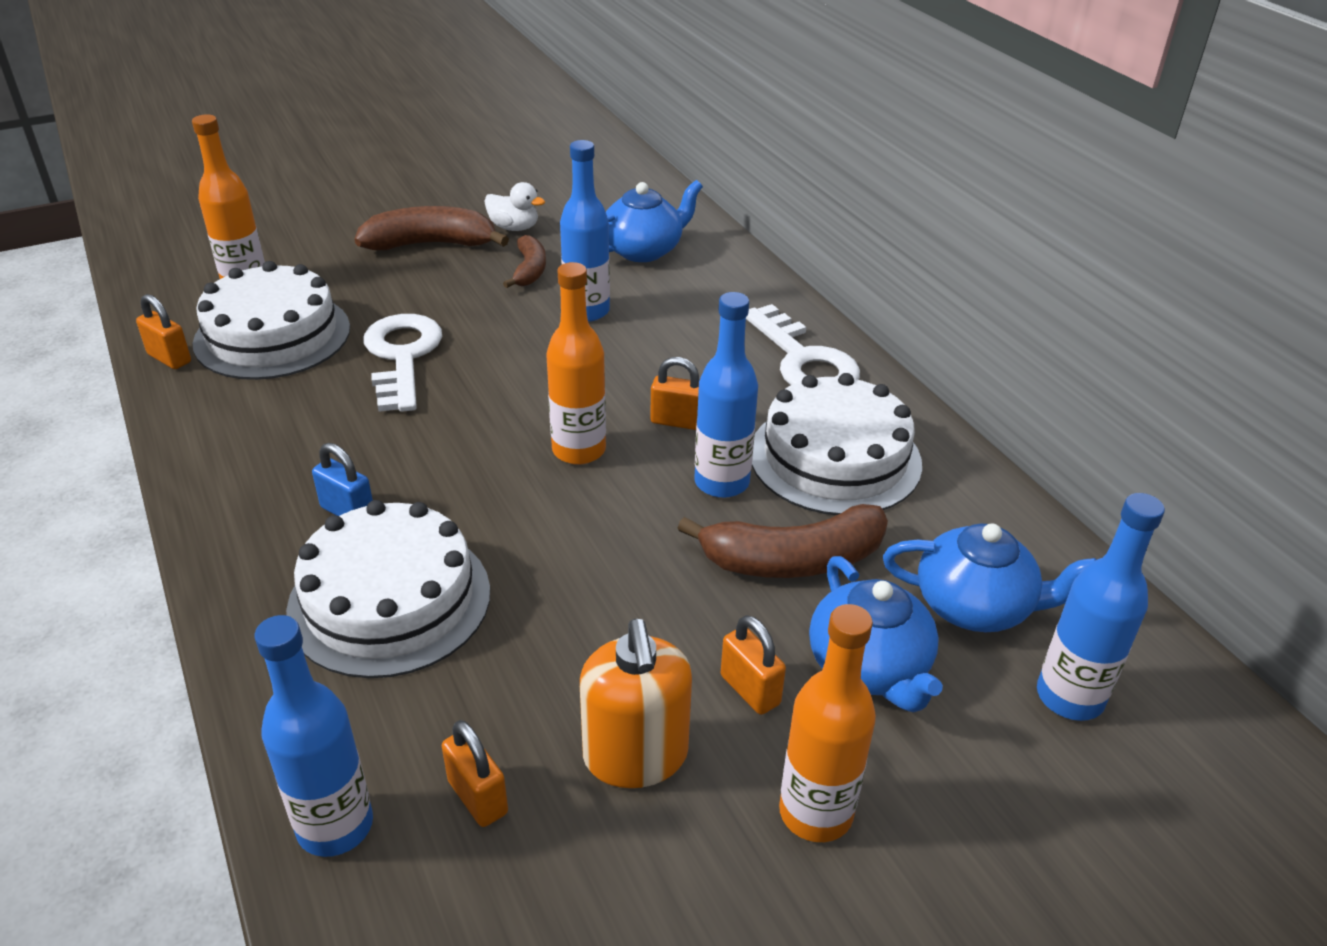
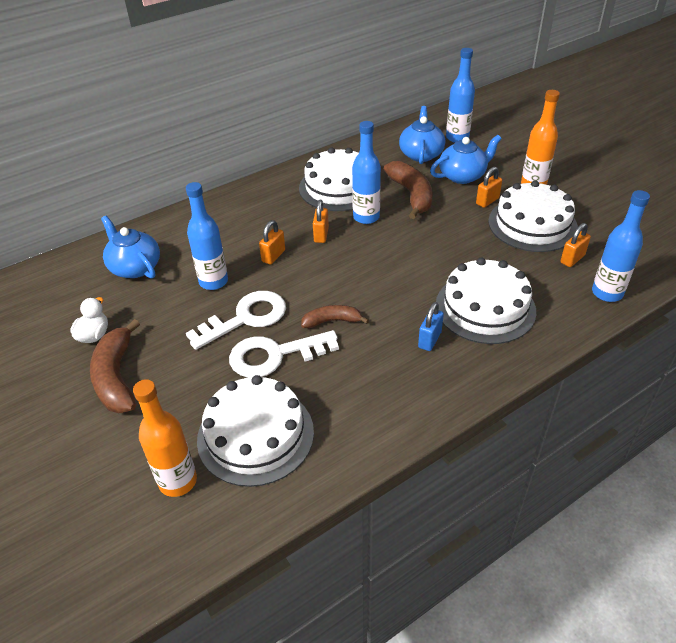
camera: 95 degrees left, 5 degrees up
orange padlock [136,294,191,369] -> orange padlock moved to [259,220,285,265]
brown banana [503,235,546,288] -> brown banana moved to [301,305,369,328]
orange bottle [546,262,606,465] -> none
orange soap dispenser [580,619,692,788] -> white cake [488,180,578,252]
white key [746,304,860,385] -> white key moved to [186,291,286,350]

